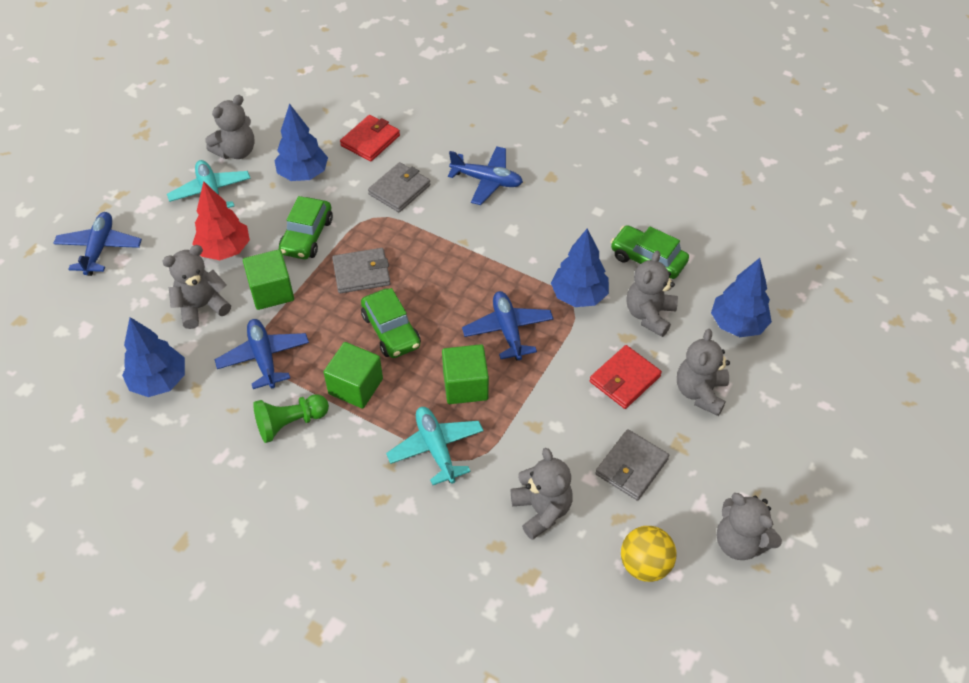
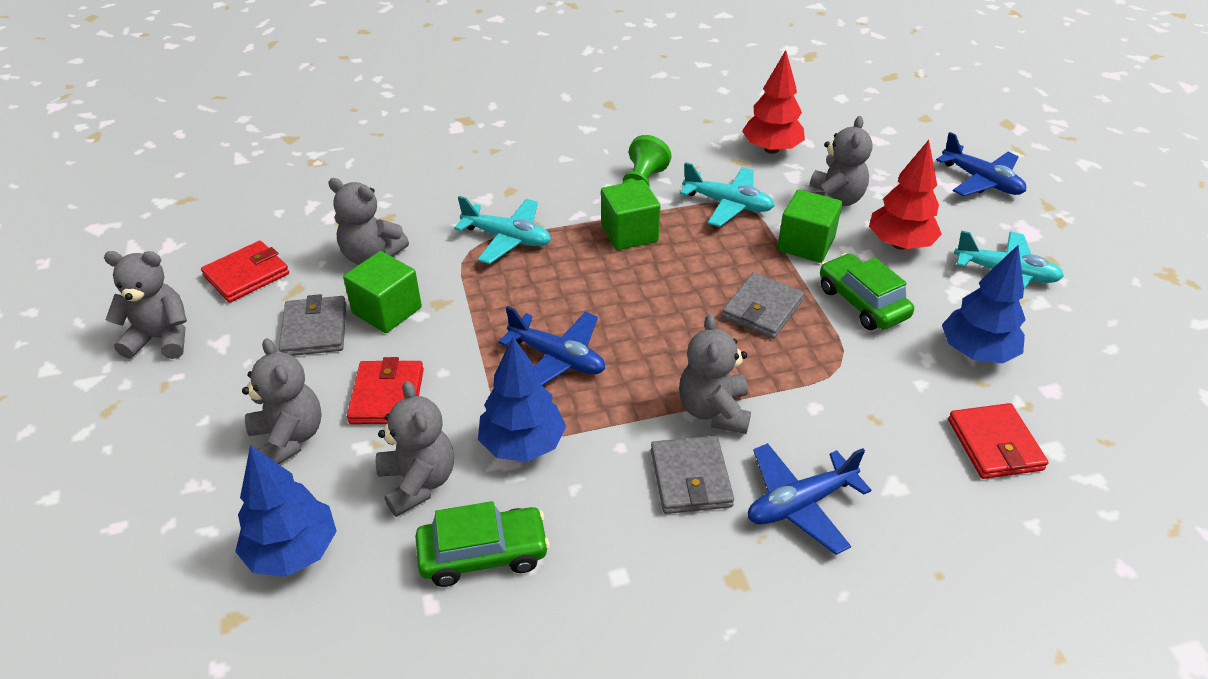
camera: 135 degrees right, 10 degrees down
blue tree [122,317,185,397] -> red tree [742,50,805,154]
grey teddy bear [205,95,255,159] -> grey teddy bear moved to [679,314,751,434]
blue plane [215,319,309,389] -> turquoise plane [680,162,775,227]
green car [361,288,421,358] -> none
grey wallet [368,162,430,212] -> grey wallet moved to [651,436,734,514]
green cube [442,344,489,404] -> green cube moved to [343,251,422,333]
yellow ball [621,526,677,582] -> red wallet [201,241,289,303]

